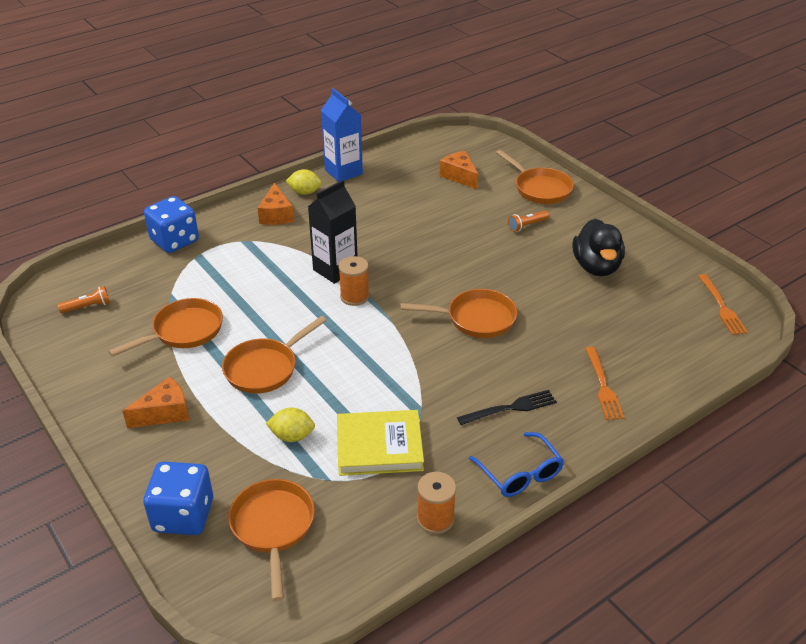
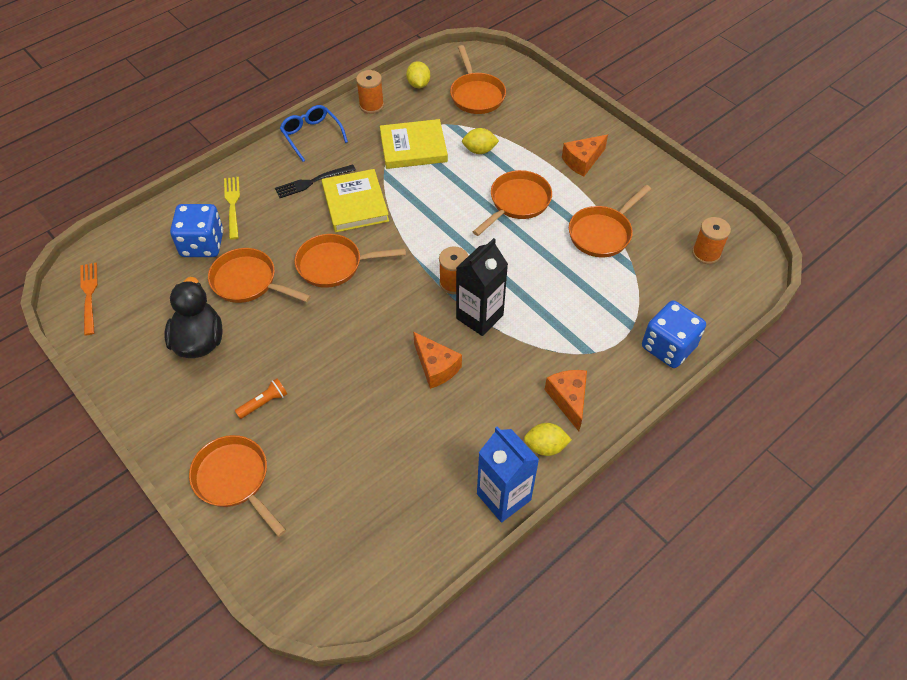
camera: 175 degrees right, 15 degrees up
orange flashlight [58,286,110,313] -> orange spool [692,217,731,264]
blue dice [143,461,213,535] -> blue dice moved to [170,204,223,257]
orange cheese [440,151,478,189] -> orange cheese moved to [413,332,462,389]
orange fork [585,347,624,420] -> yellow fork [224,177,240,240]
none -> orange pan [208,248,311,303]
none -> yellow book [322,169,389,233]
none -> yellow lemon [406,61,430,88]

